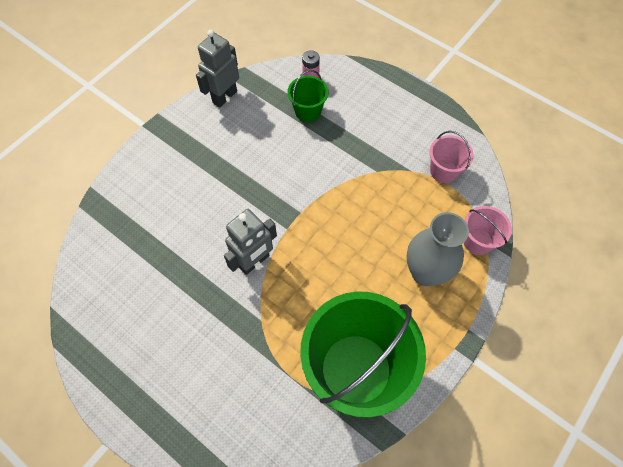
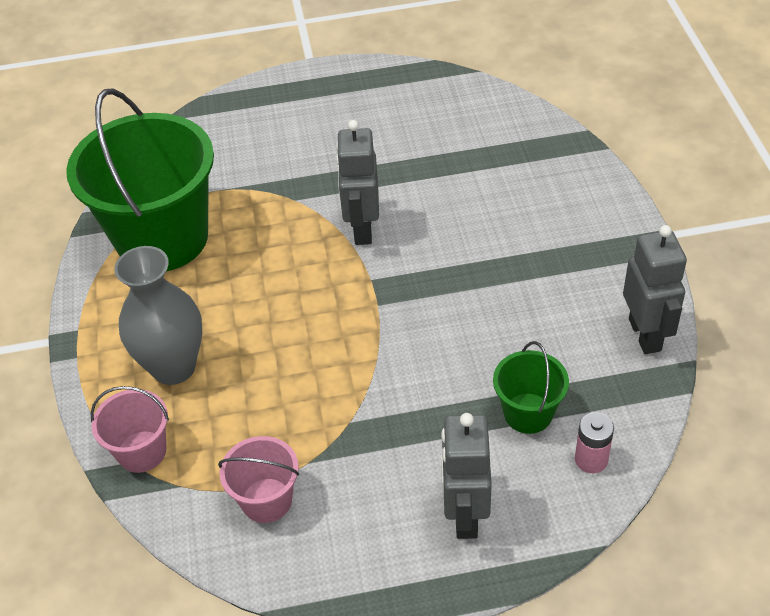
camera: 135 degrees right, 15 degrees down
none -> grey robot [441,413,492,539]

